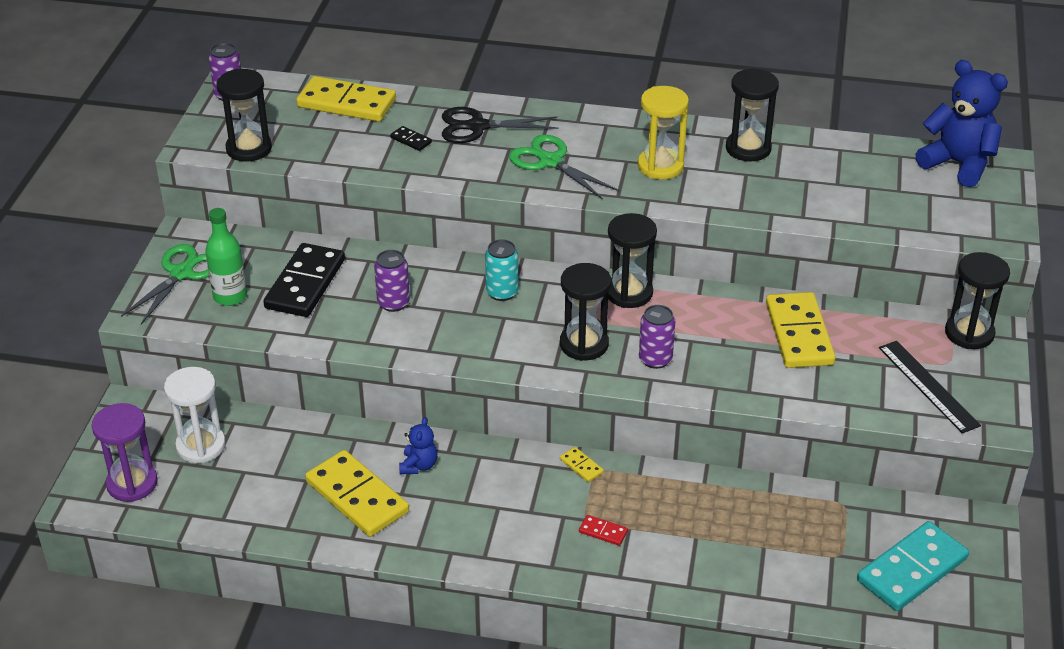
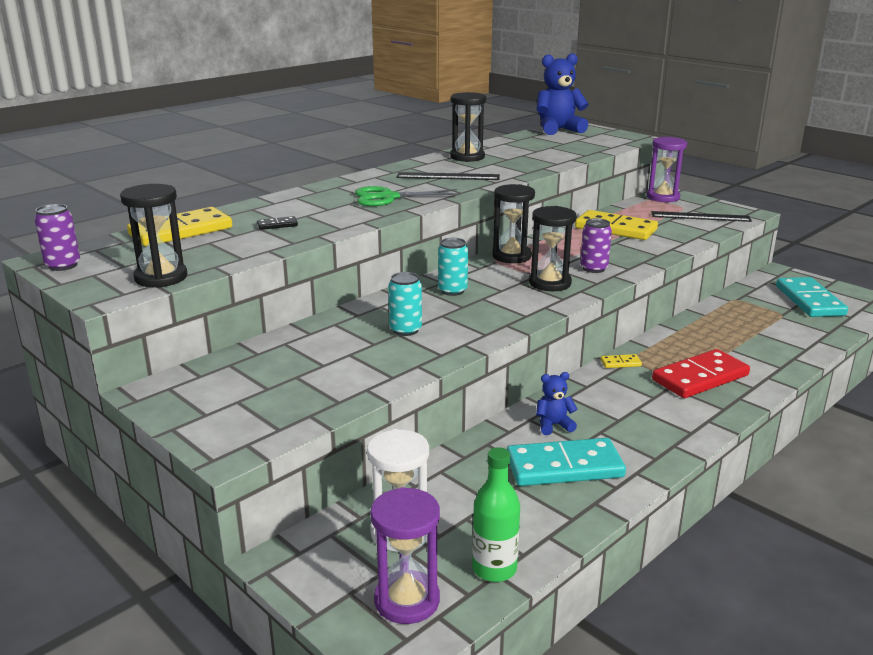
camera: 55 degrees left, 15 degrees down
green scissors [121,244,209,324] -> none
green bottle [205,208,247,306] -> green bottle moved to [472,447,520,582]
black domino [263,243,345,317] -> none
yellow domino [305,450,409,537] -> turquoise domino [507,438,626,486]
purple can [374,250,410,312] -> turquoise can [388,272,422,336]
blue teddy bear [399,417,438,474] -> blue teddy bear turned 60 degrees counterclockwise [536,372,577,435]
black scissors [442,107,559,143] -> none
red domino [579,515,628,546] -> red domino [652,349,750,398], size x2.38
yellow hourglass [638,86,689,180] -> black ruler [396,172,500,180]
black hourglass [945,252,1010,349] -> purple hourglass [647,137,687,202]

